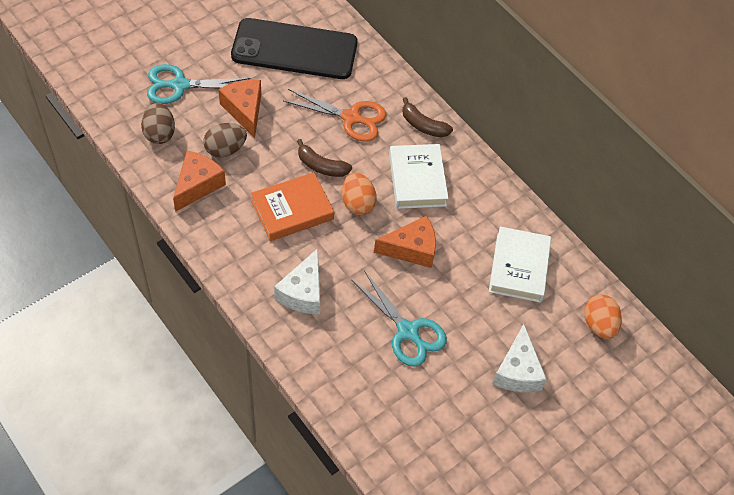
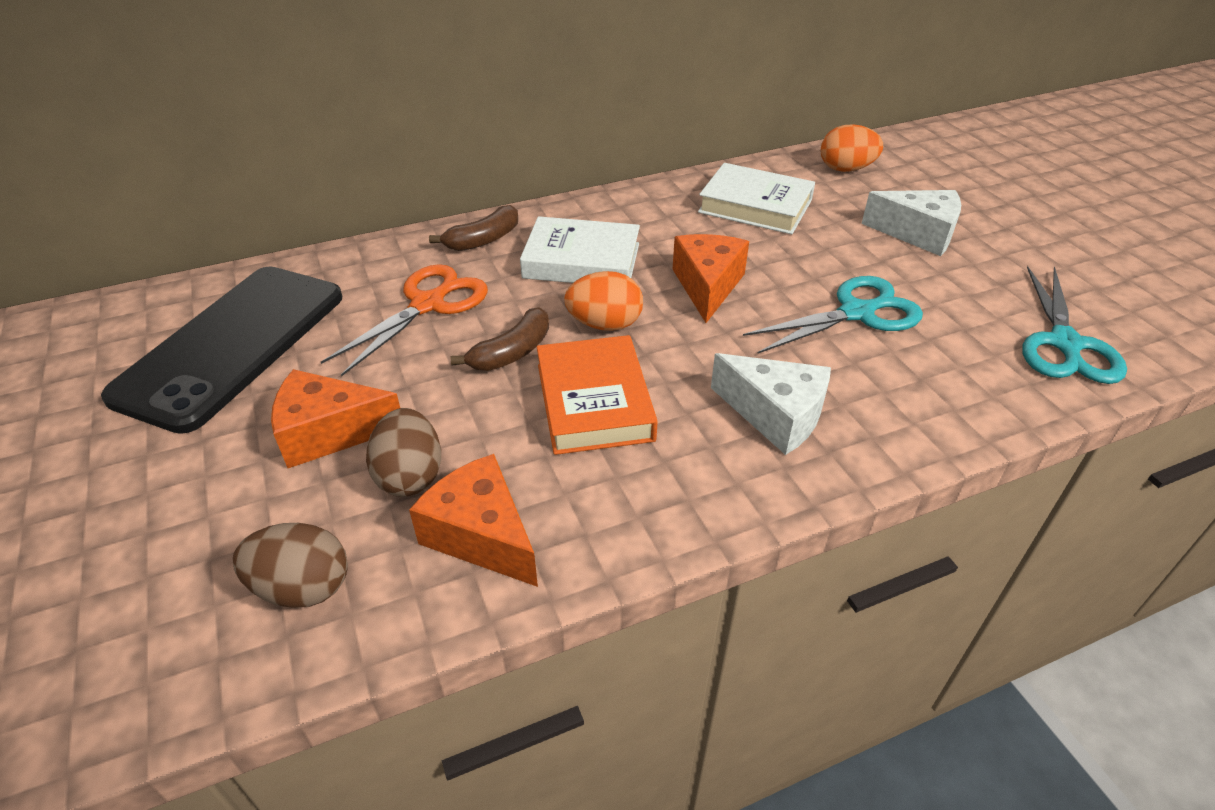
camera: 70 degrees left, 15 degrees down
turquoise scissors [147,64,251,104] -> turquoise scissors moved to [1023,266,1127,384]

